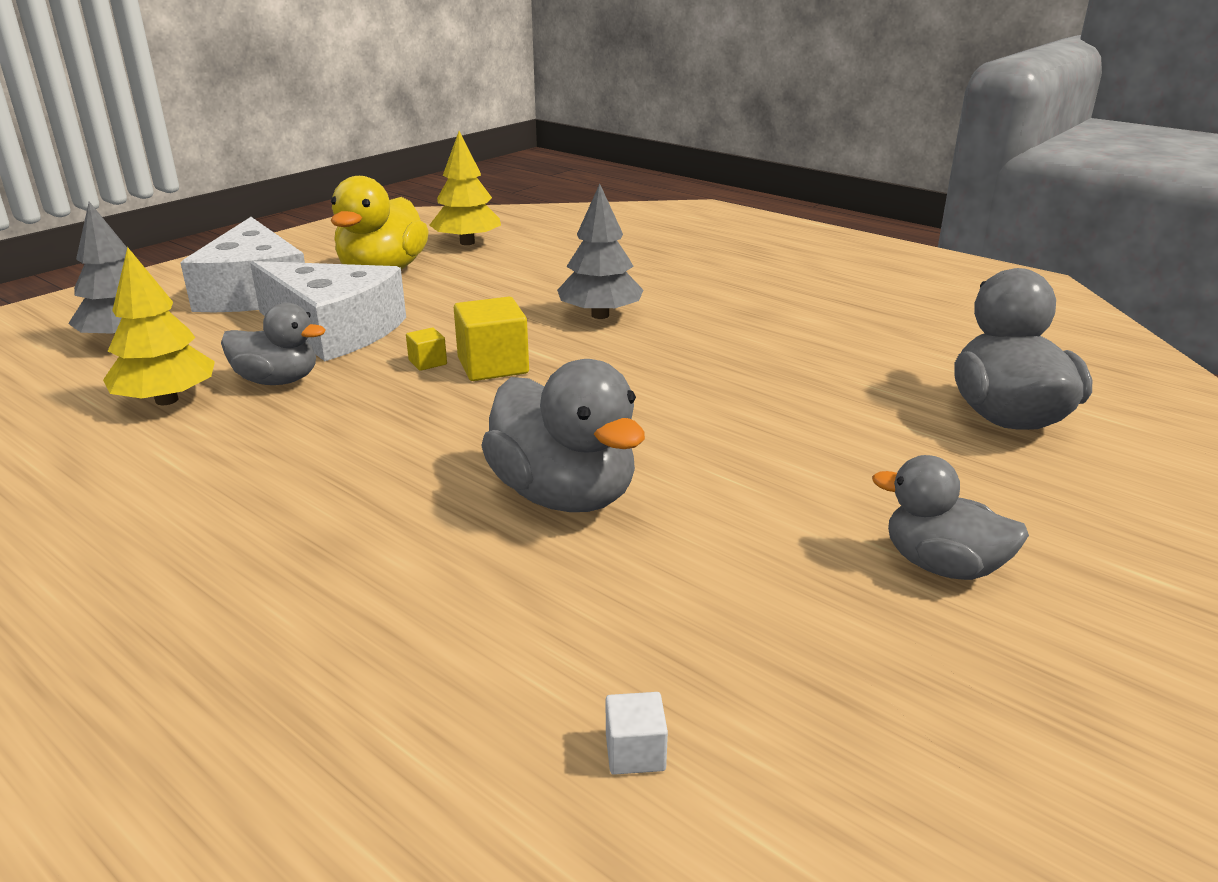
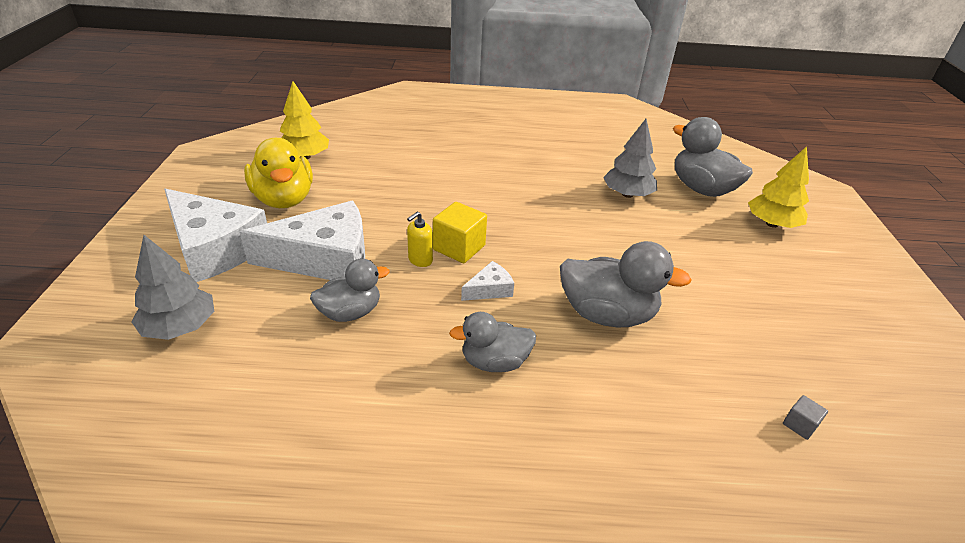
camera: 40 degrees left, 10 degrees up
yellow tree [103,247,215,405] -> yellow tree moved to [748,146,809,228]
yellow cube [406,328,447,371] -> yellow soap dispenser [407,212,433,267]
grey tree [557,184,643,319] -> grey tree moved to [603,119,657,198]
white cube [606,692,668,775] -> grey cube [783,395,828,440]
grey duck [872,455,1029,580] -> grey duck moved to [449,312,536,372]
none -> white cheese [461,261,514,301]

